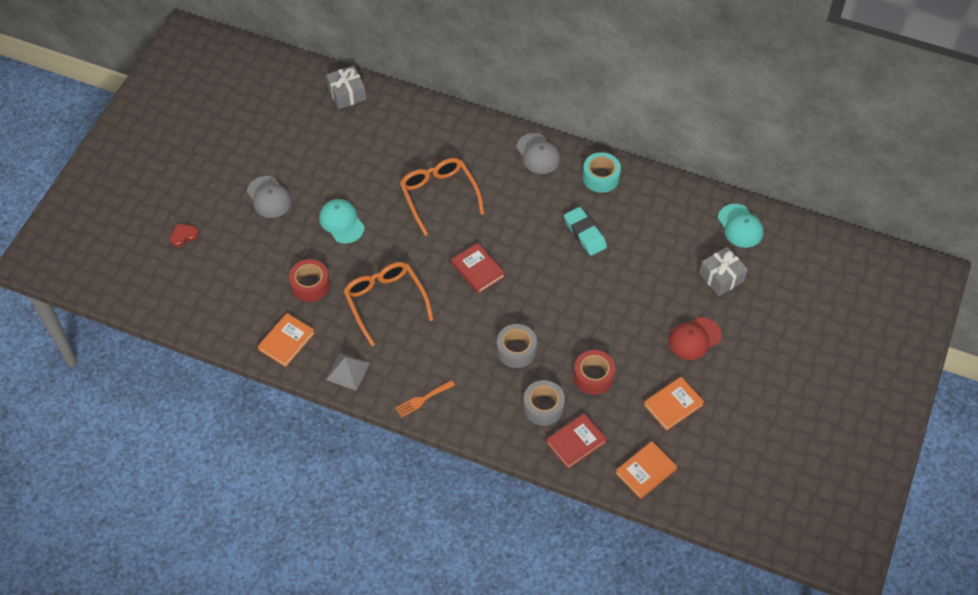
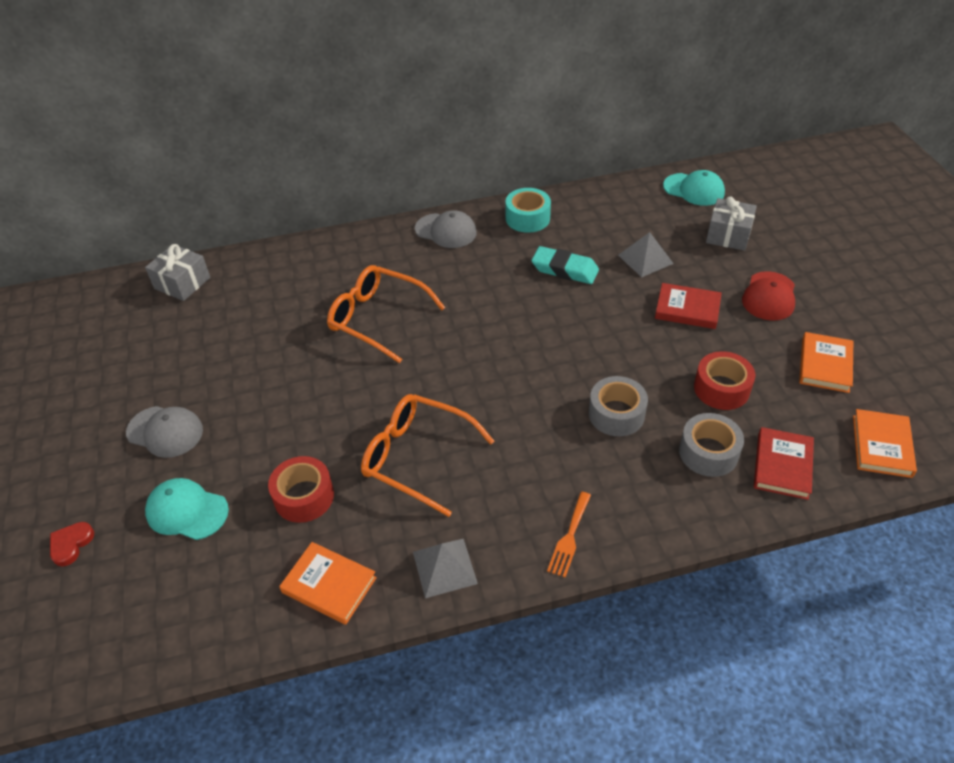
camera: 35 degrees left, 10 degrees down
orange book [258,313,315,367] -> orange book turned 60 degrees counterclockwise [279,542,377,625]
turquoise cap [319,199,365,244] -> turquoise cap moved to [145,478,229,540]
red book [451,243,505,294] -> red book moved to [655,283,722,329]
none -> grey pyramid [618,232,674,277]

